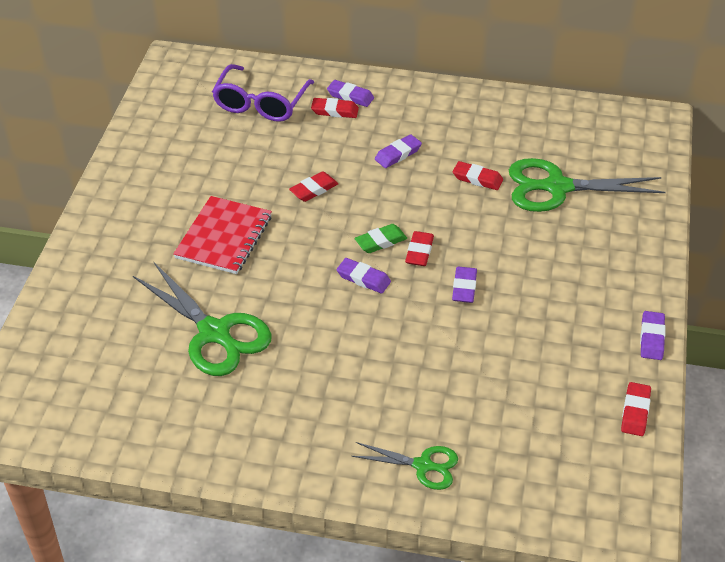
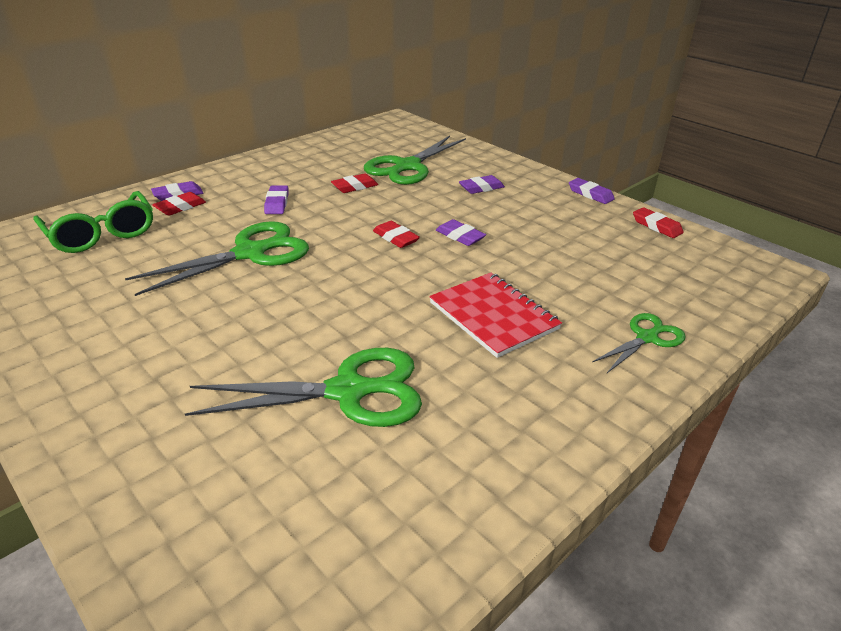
camera: 55 degrees left, 10 degrees down
red notebook [173,196,272,274] -> red notebook moved to [429,273,562,358]
purple glasses [212,64,314,122] -> green glasses [33,191,153,253]
red eraser [289,172,338,202] -> green scissors [125,221,309,296]
purple eraser [337,258,391,294] -> purple eraser moved to [459,175,505,194]
green eraser [354,224,407,253] -> none

